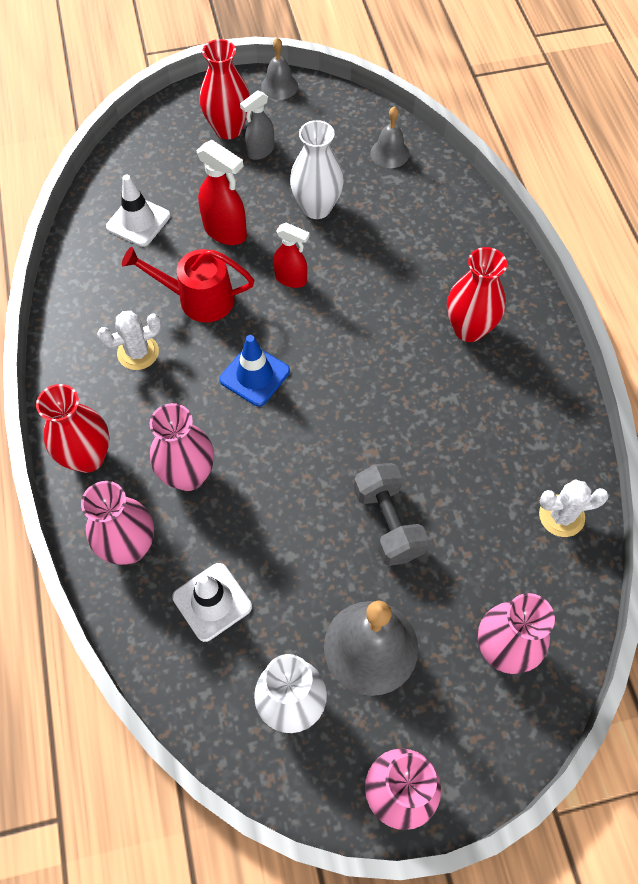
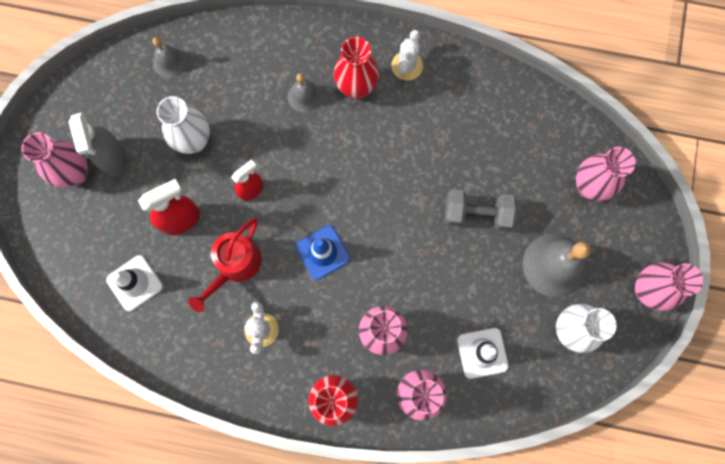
camera: 65 degrees left, 15 degrees up
red vase [199,39,250,140] -> pink vase [21,132,88,188]
grey spray bottle [240,90,274,160] -> grey spray bottle [68,112,127,177], size x1.50
grey bell [261,37,298,100] -> grey bell moved to [288,73,321,113]
white cactus [539,479,609,537] -> white cactus moved to [391,30,423,80]

